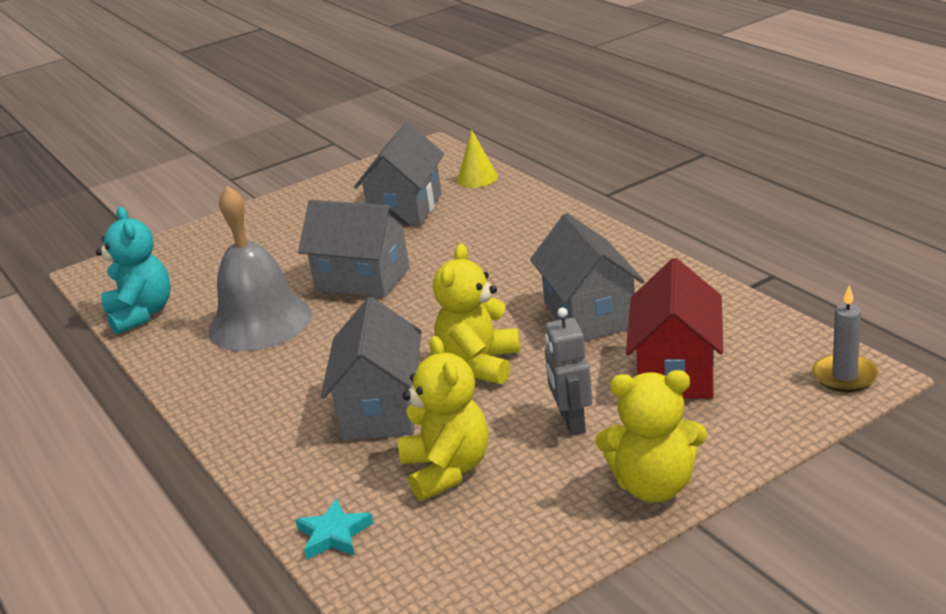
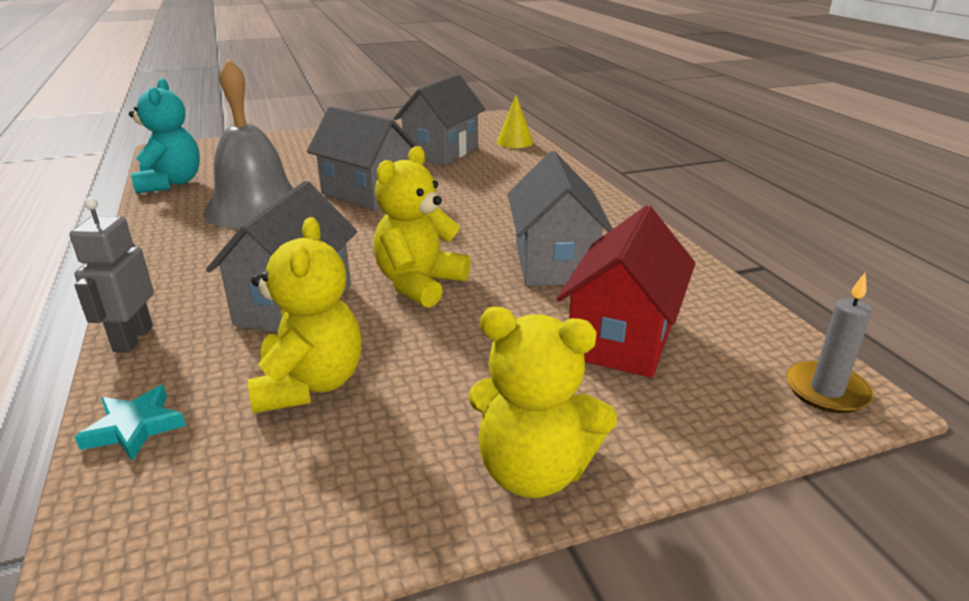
camera: 10 degrees right, 0 degrees up
grey robot [545,307,592,436] -> grey robot moved to [70,198,154,353]

